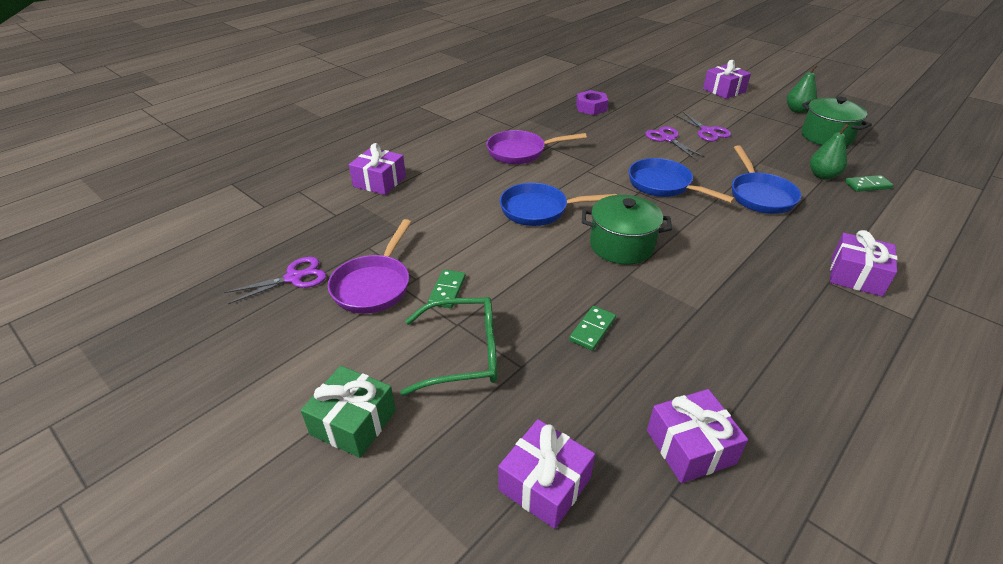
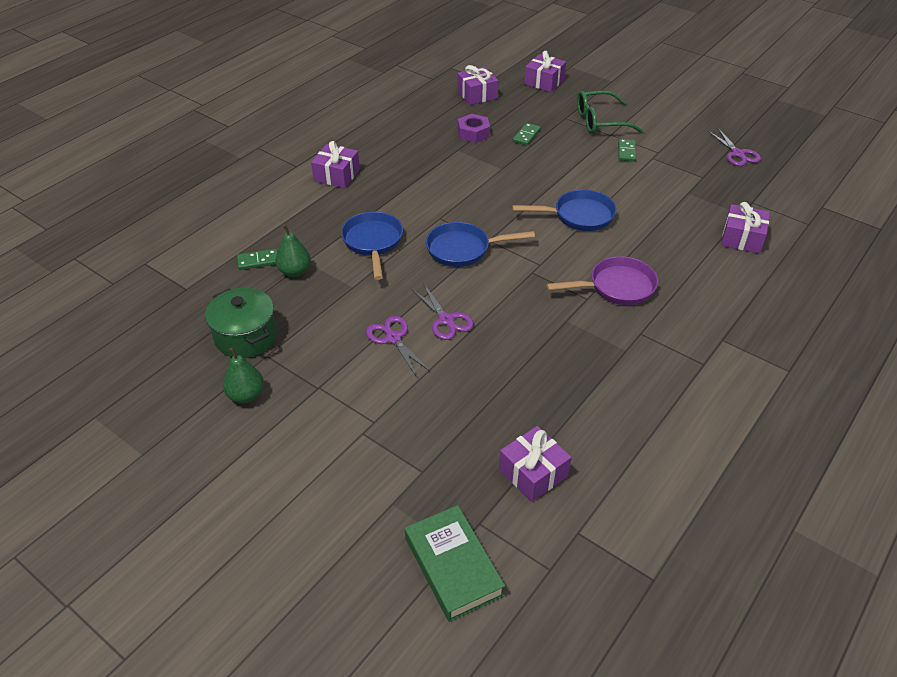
camera: 175 degrees right, 5 degrees up
purple scissors [224,257,326,304] -> purple scissors turned 75 degrees counterclockwise [708,128,761,166]
green gift [301,366,396,458] -> none
purple pan [328,219,411,314] -> none
purple nut [576,90,608,115] -> purple nut moved to [458,114,490,143]
green pot [582,195,672,265] -> none
blue pan [629,158,735,203] -> blue pan turned 135 degrees clockwise [426,222,535,267]
purple gift [703,60,751,99] -> purple gift moved to [499,426,572,502]
none -> green book [405,505,505,622]

